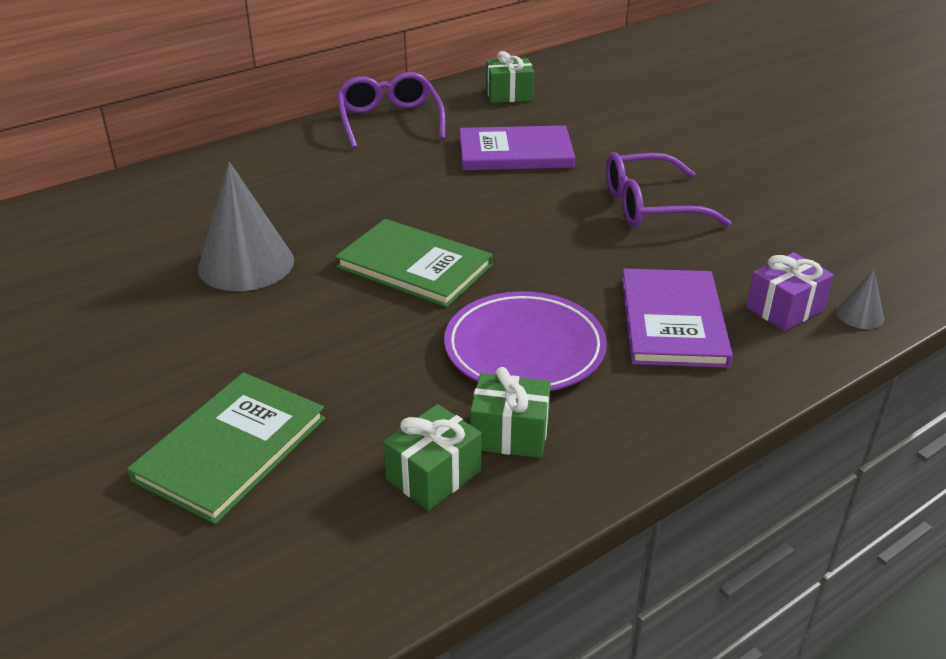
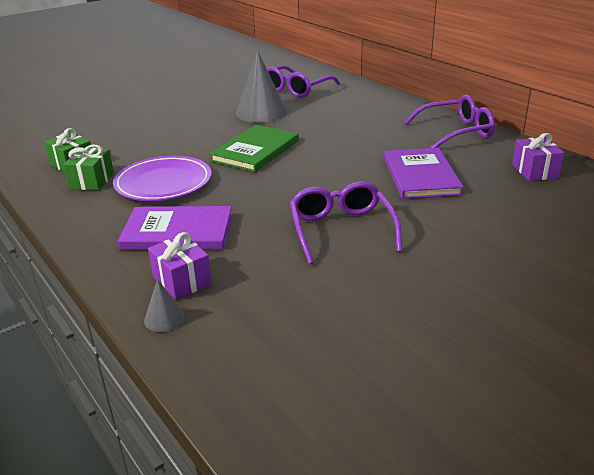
camera: 90 degrees right, 5 degrees down
green book [127,372,325,524] -> none
green gift [486,51,534,103] -> purple gift [512,133,564,181]
none -> purple glasses [267,65,340,98]

